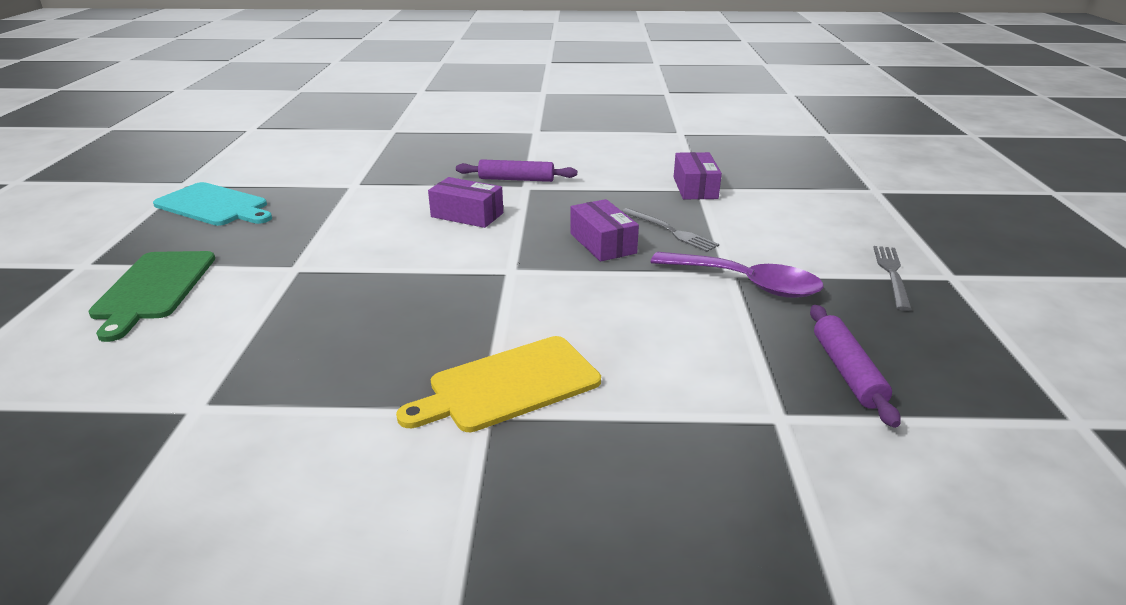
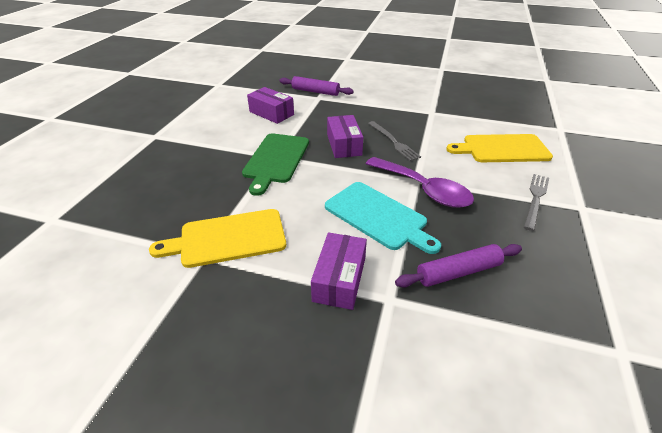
camera: 15 degrees right, 10 degrees up
green cutting board [88,251,215,342] -> green cutting board moved to [242,133,309,196]
turquoise cutting board [153,182,272,226] -> turquoise cutting board moved to [325,182,441,254]
purple box [674,152,722,199] -> purple box moved to [311,232,367,310]
purple rolling pin [810,305,901,428] -> purple rolling pin turned 60 degrees clockwise [395,244,522,288]
none -> yellow cutting board [446,134,553,162]

